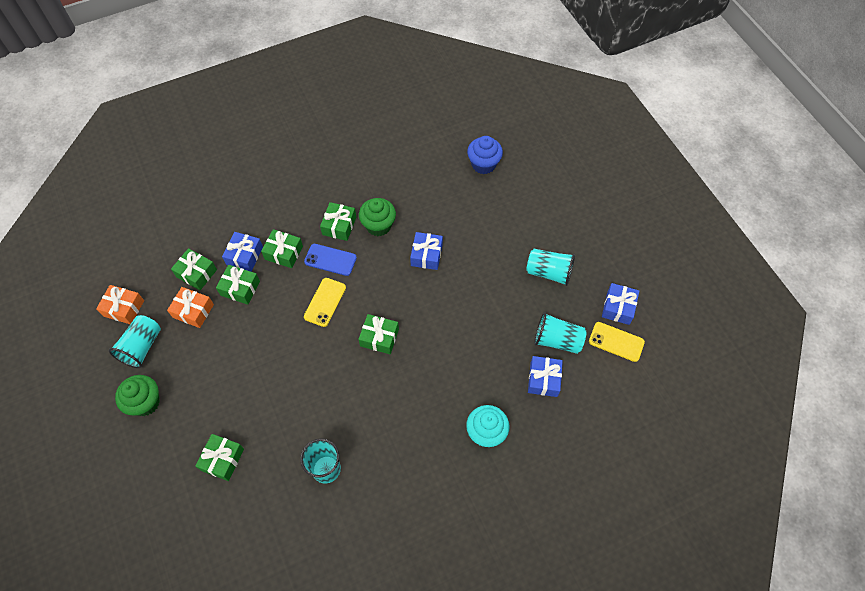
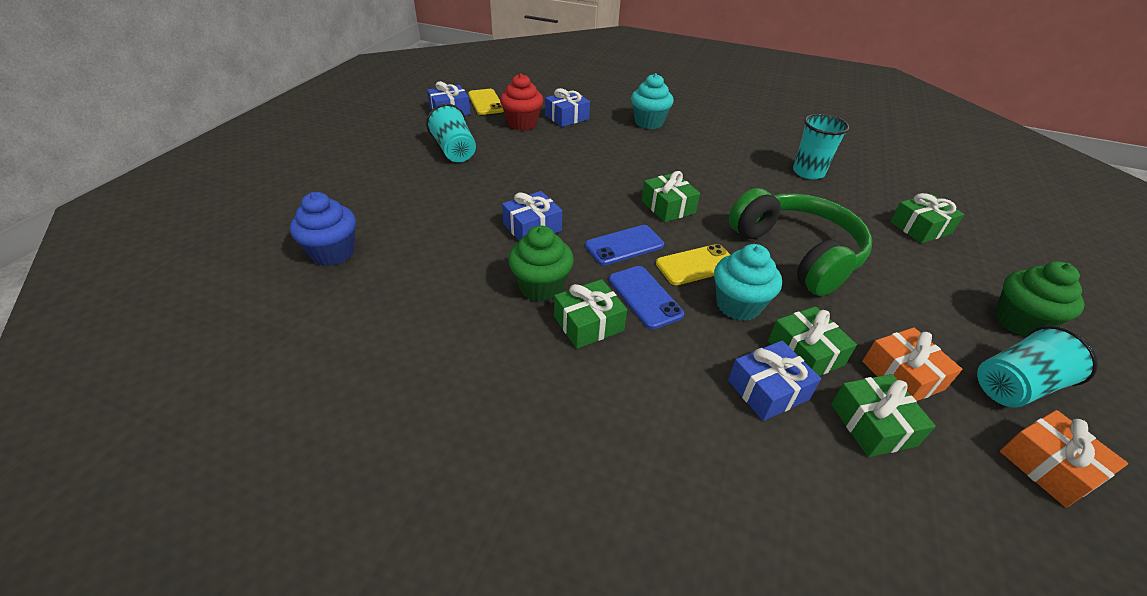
camera: 135 degrees left, 20 degrees down
green gift [261,229,303,268] -> none
turquoise cup [534,312,586,354] -> red cupcake [500,73,543,131]
none -> blue phone [585,225,664,265]
none -> turquoise cupcake [714,244,782,321]
none -> green headphones [729,188,872,296]

